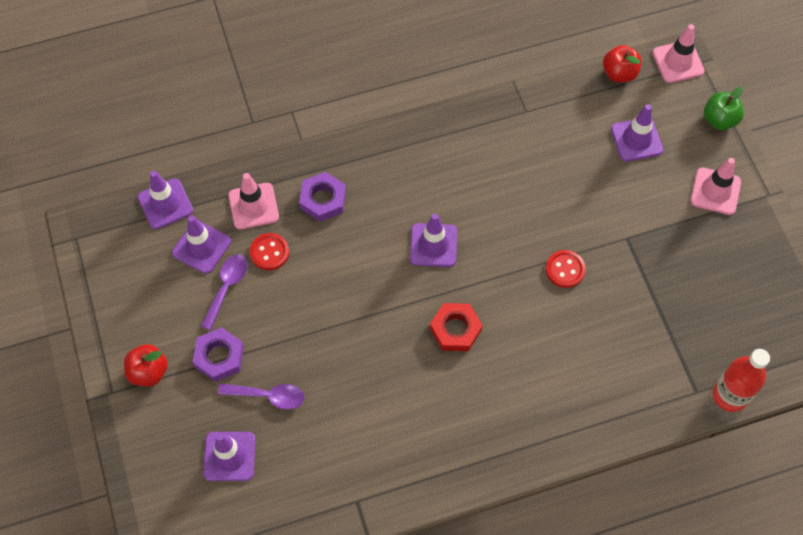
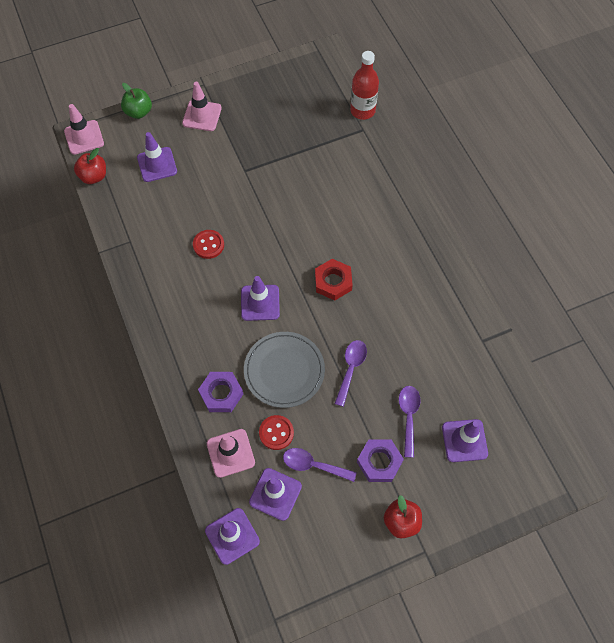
camera: 95 degrees left, 0 degrees up
red button [546,250,586,288] -> red button moved to [193,230,224,259]
none -> grey plate [244,332,325,408]
none -> purple spoon [334,340,367,407]

